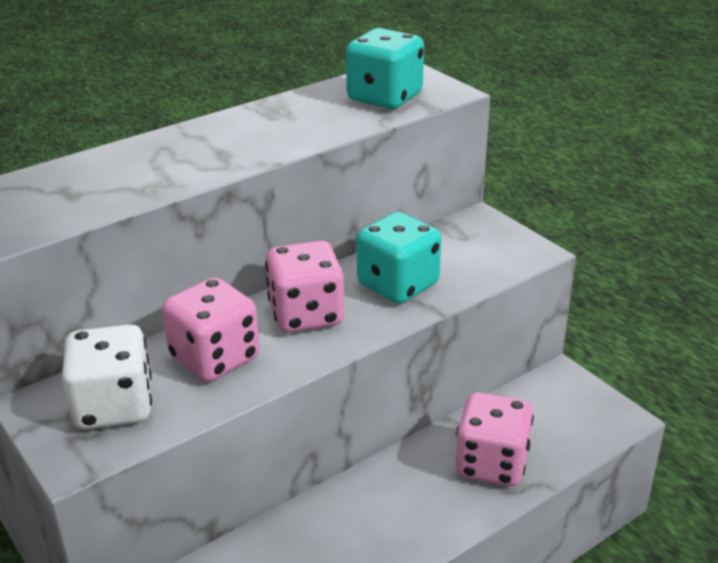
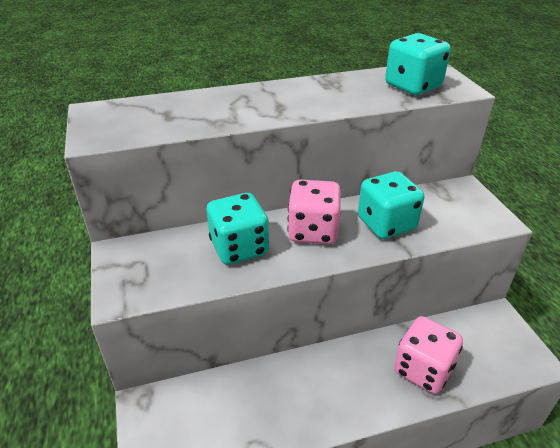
camera: 20 degrees right, 5 degrees up
white dice [62,324,152,429] -> none
pink dice [162,277,260,382] -> turquoise dice [207,193,269,265]

